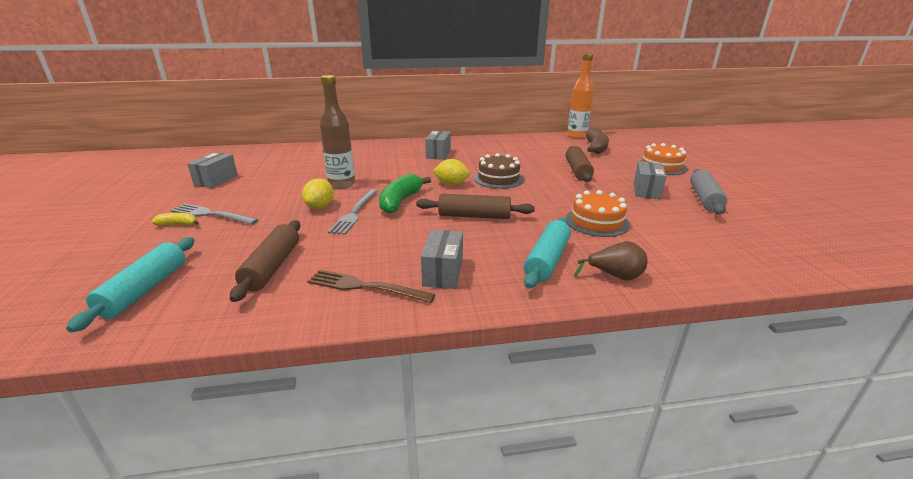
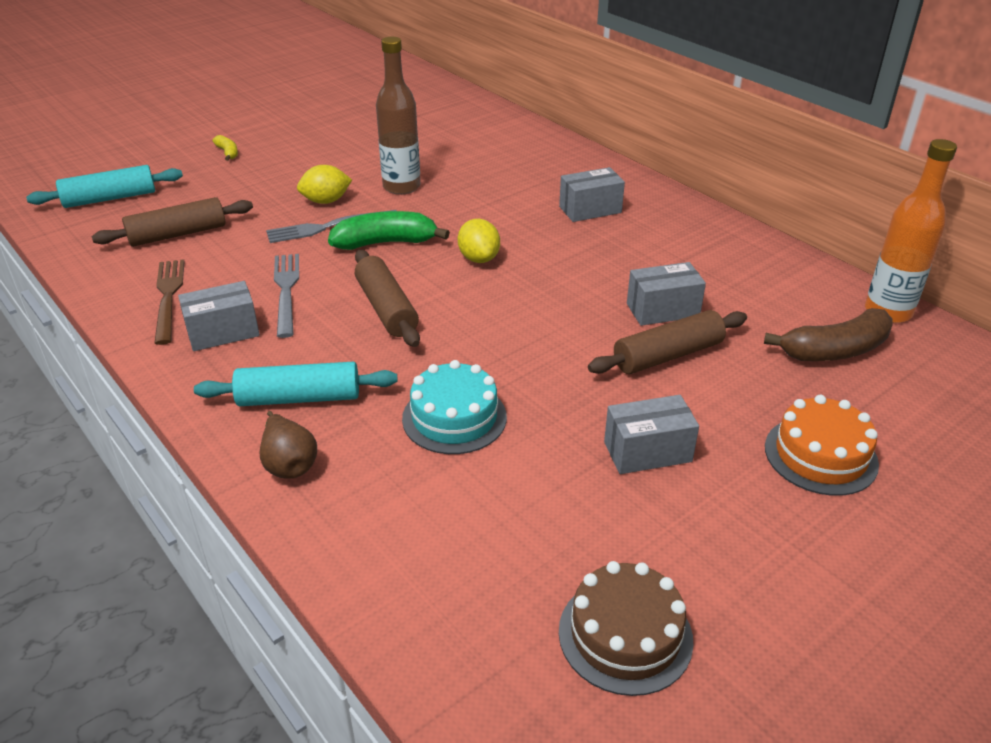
camera: 60 degrees right, 10 degrees up
grey fork [171,204,258,225] -> grey fork moved to [274,254,299,338]
grey box [187,152,238,188] -> grey box moved to [627,262,706,326]
brown cake [474,153,524,189] -> brown cake moved to [559,561,693,696]
orange cake [566,190,629,237] -> turquoise cake [402,360,507,454]
grey rolling pin [690,169,728,215] -> none

